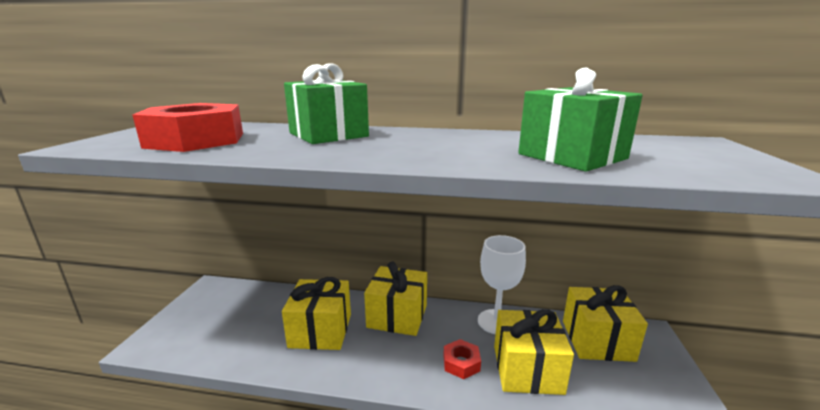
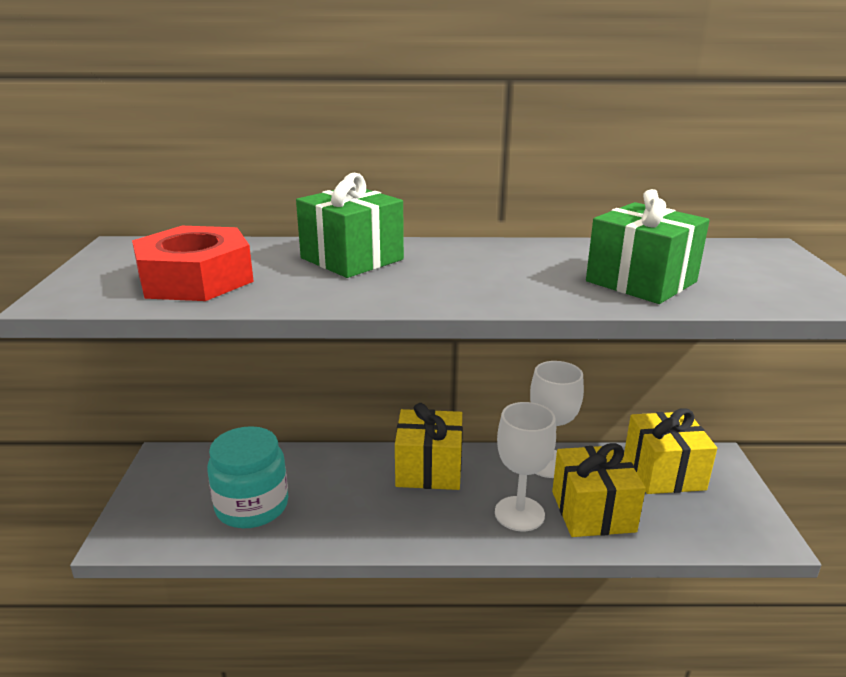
camera: 10 degrees left, 5 degrees up
yellow gift [282,277,351,350] -> none
red nut [443,339,481,379] -> white goblet [495,402,556,532]
none -> turquoise jar [207,426,288,528]

